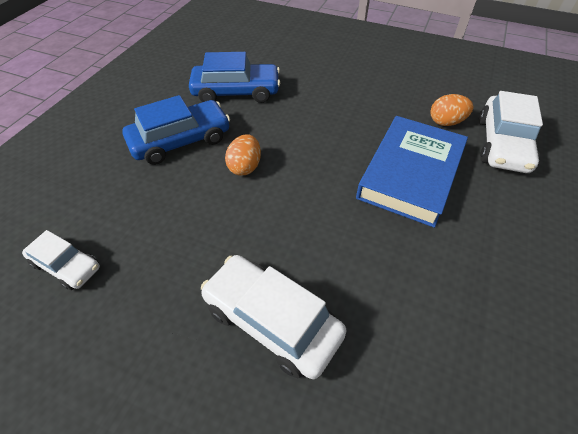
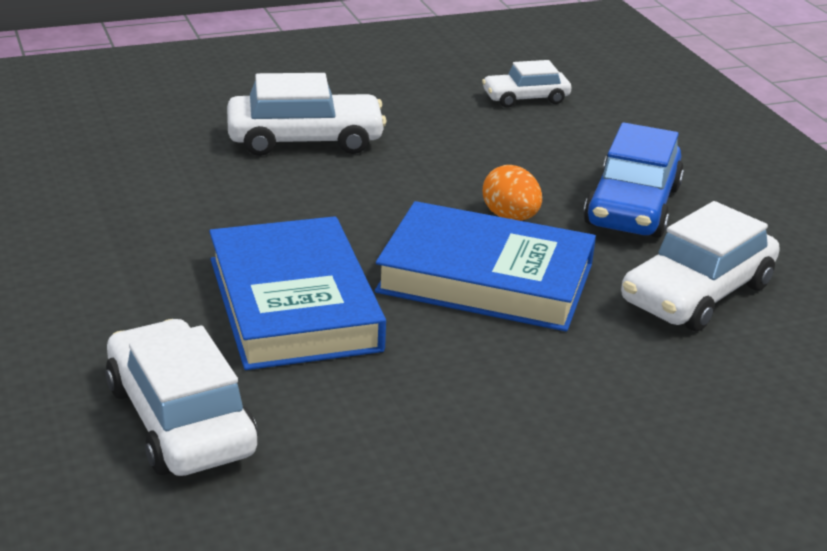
camera: 135 degrees right, 20 degrees down
blue car [189,52,280,103] -> white car [621,201,780,331]
orange egg [430,94,473,126] -> none
none -> blue book [375,201,596,331]

